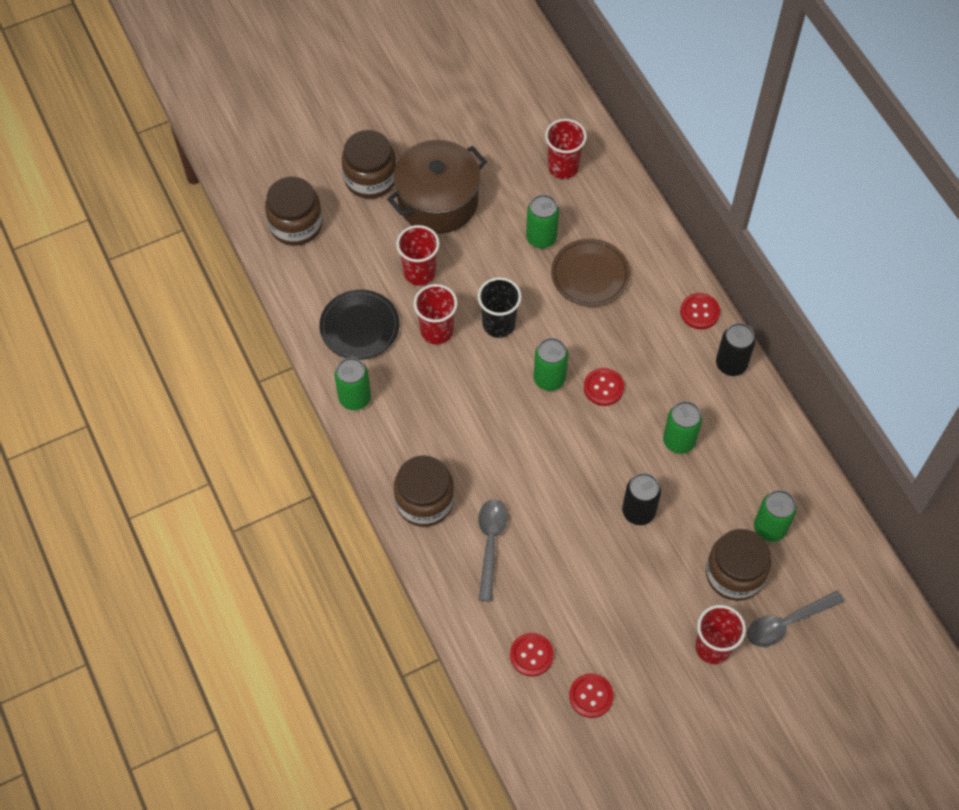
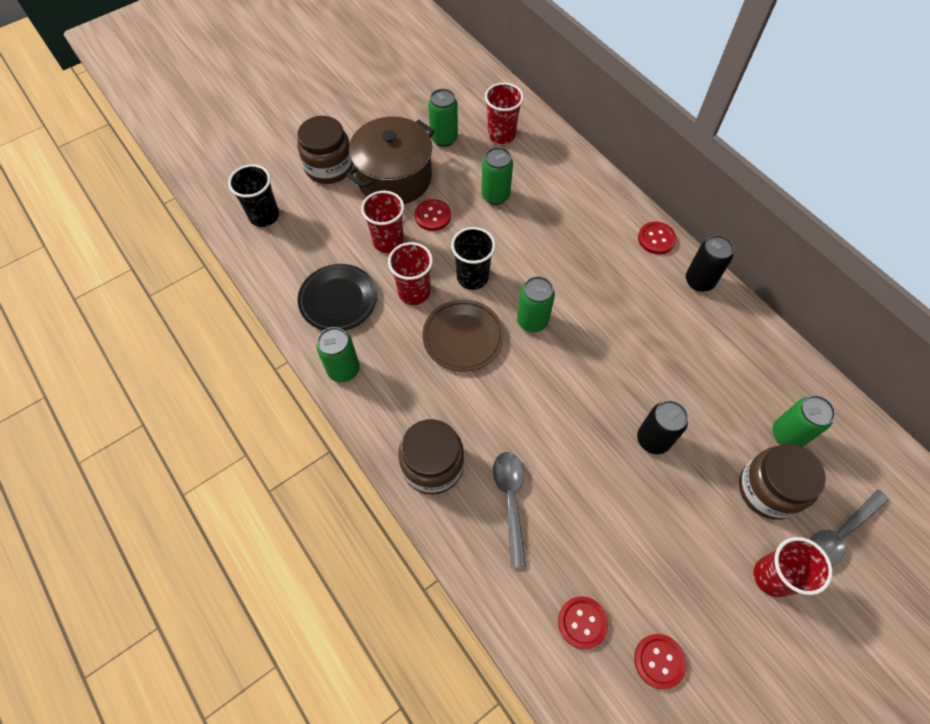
camera: 10 degrees left, 0 degrees up
brown jar [265,176,322,246] -> black cup [228,164,279,227]
brown plate [551,238,630,307] -> brown plate moved to [423,299,504,371]
red button [584,368,624,406] -> red button moved to [415,199,451,231]
green can [663,401,702,454] -> green can moved to [428,89,458,147]

